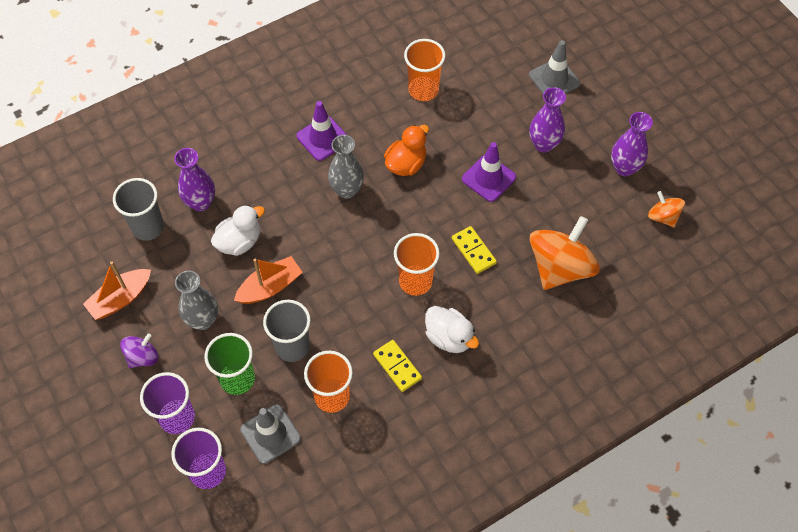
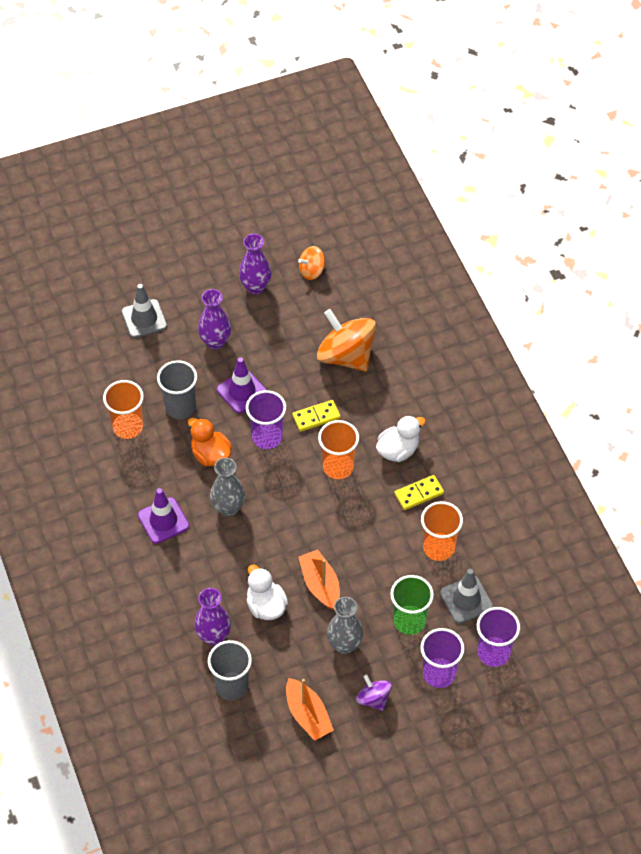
camera: 80 degrees left, 5 degrees down
grey cup [263,300,311,362] -> grey cup moved to [157,360,197,419]
none -> purple cup [246,390,286,449]

